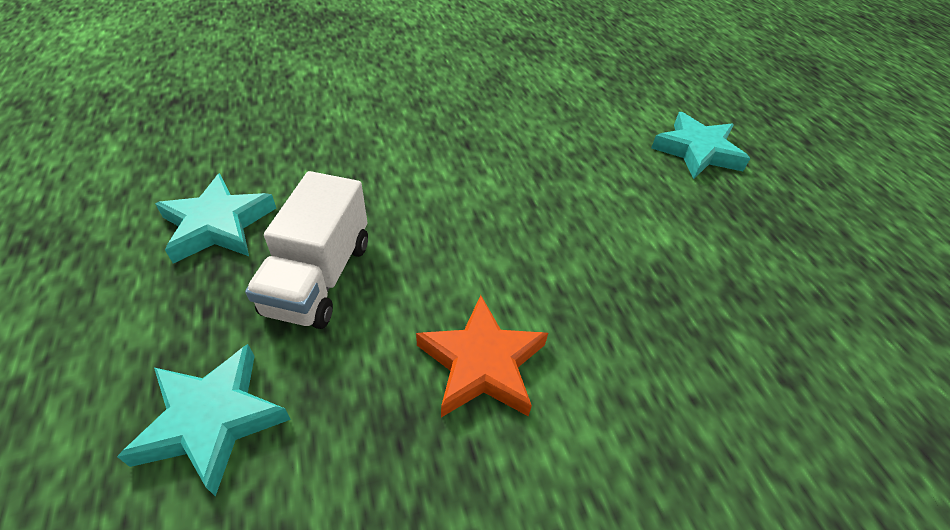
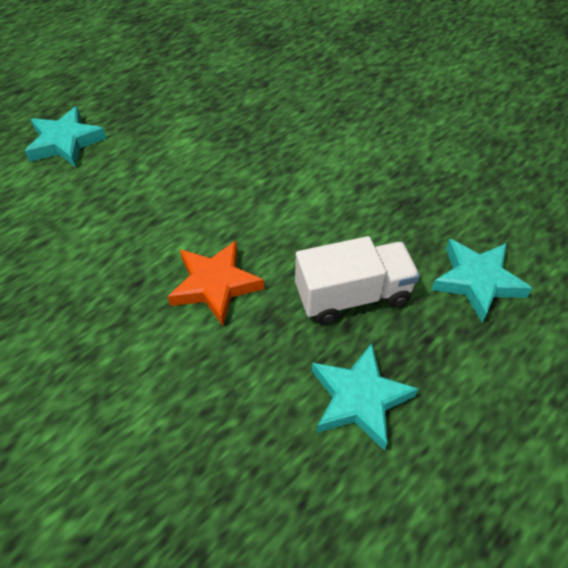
camera: 115 degrees left, 5 degrees up
orange star [416,295,548,417] -> orange star moved to [167,241,264,326]

